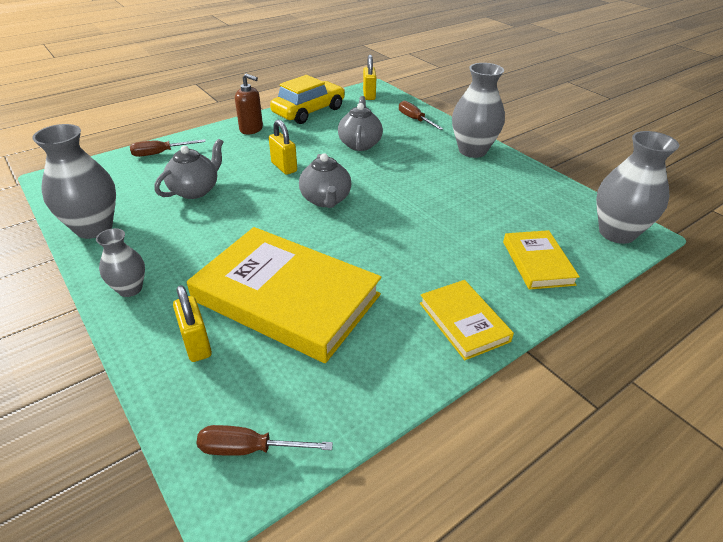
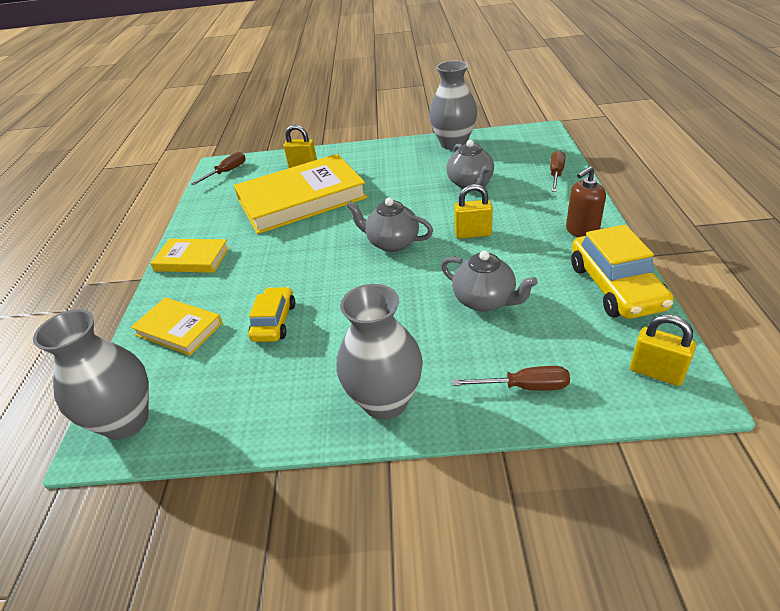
camera: 130 degrees right, 0 degrees up
grey vase [96,228,145,297] -> none
none -> yellow car [249,287,295,342]

